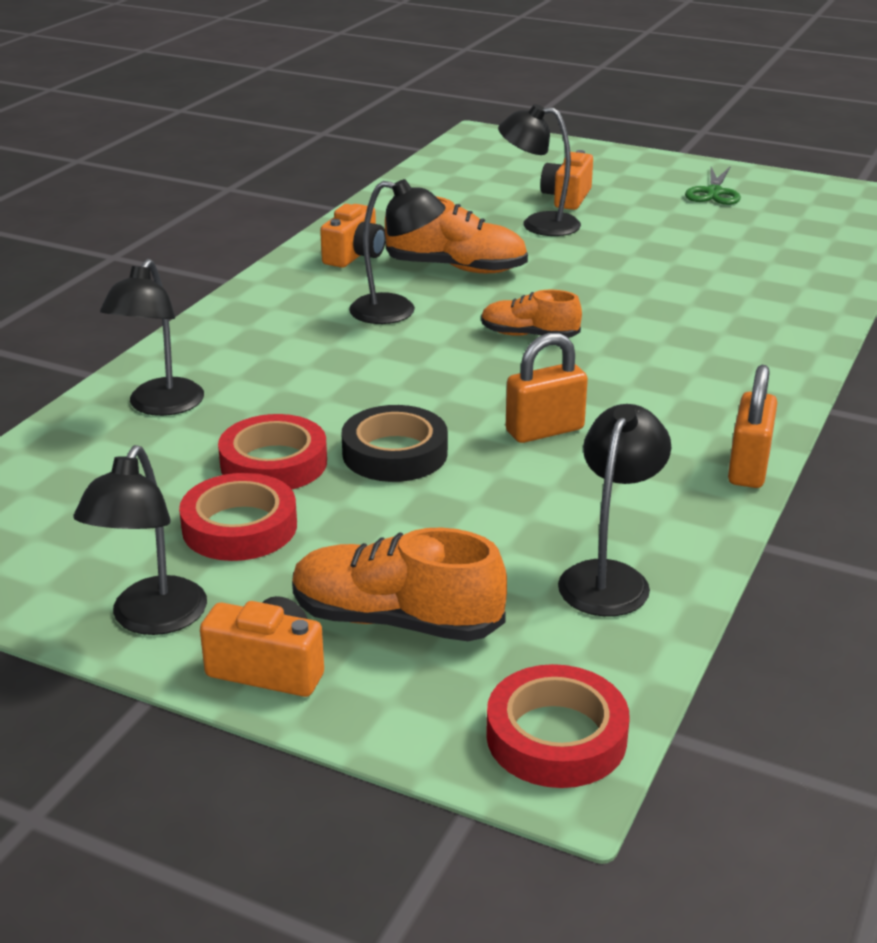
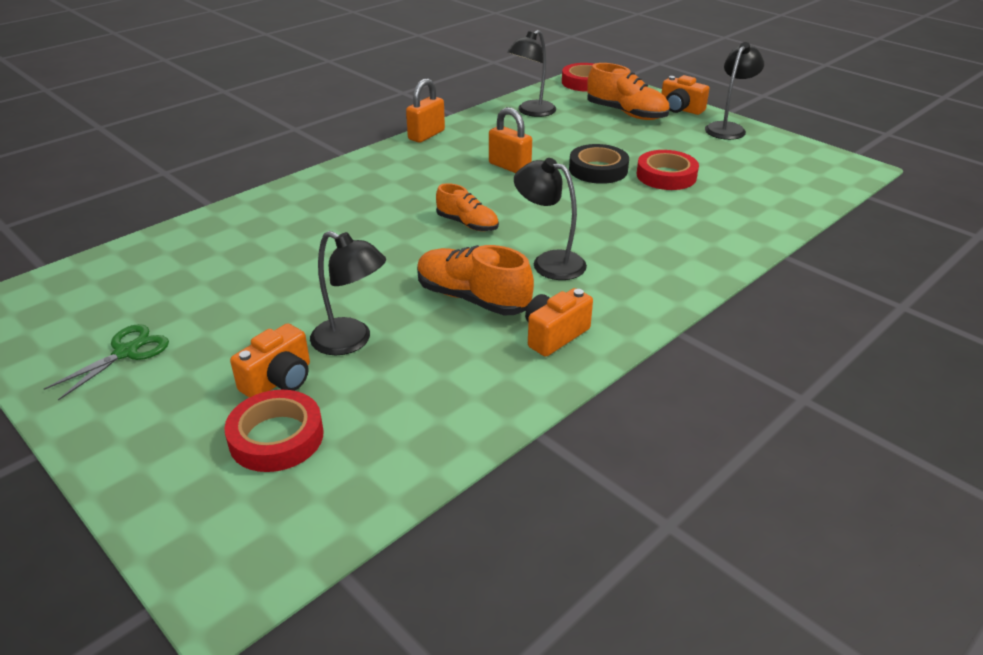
camera: 160 degrees left, 5 degrees up
black lamp [100,259,204,416] -> none
red tape [179,473,297,561] -> red tape moved to [224,390,324,472]
orange padlock [506,333,588,443] -> orange padlock turned 45 degrees clockwise [489,107,532,173]

